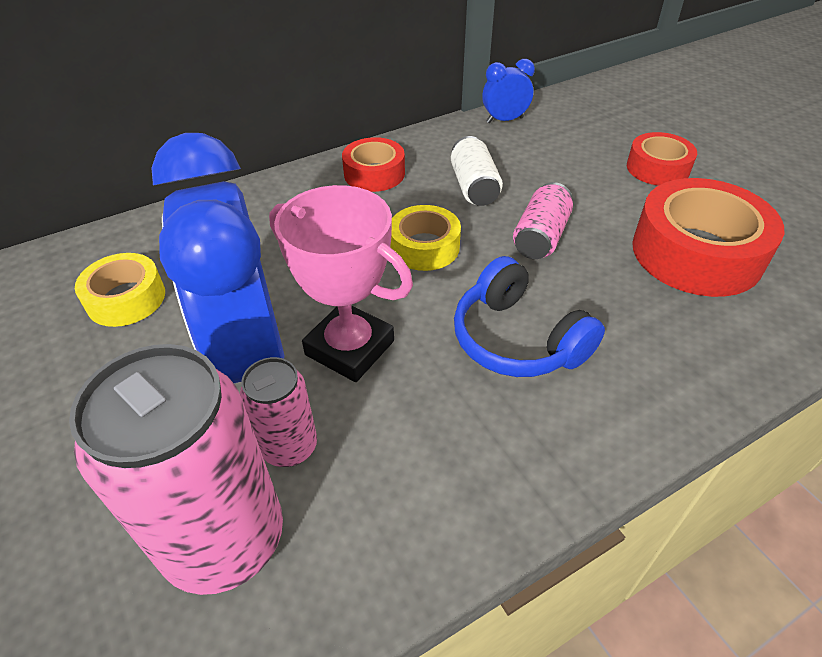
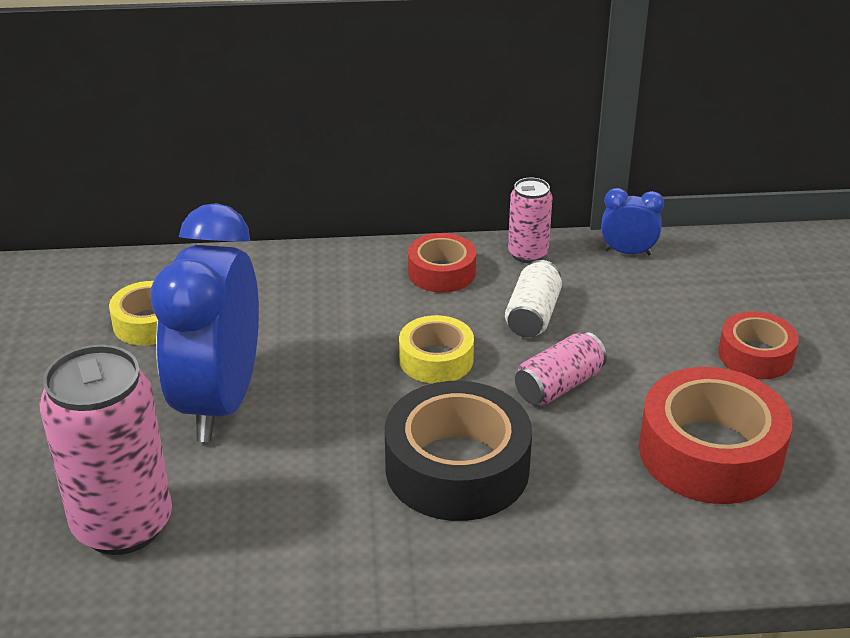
camera: 25 degrees right, 10 degrees down
pink can [240,357,317,467] -> pink can moved to [508,178,553,263]
pink trophy [269,185,413,382] -> none
blue headphones [454,256,605,377] -> black tape [385,381,532,521]

